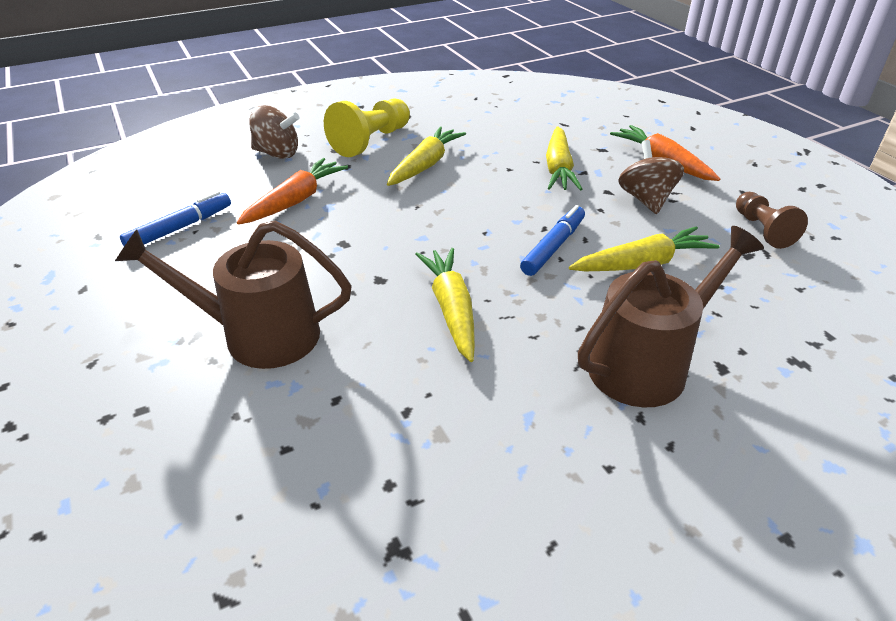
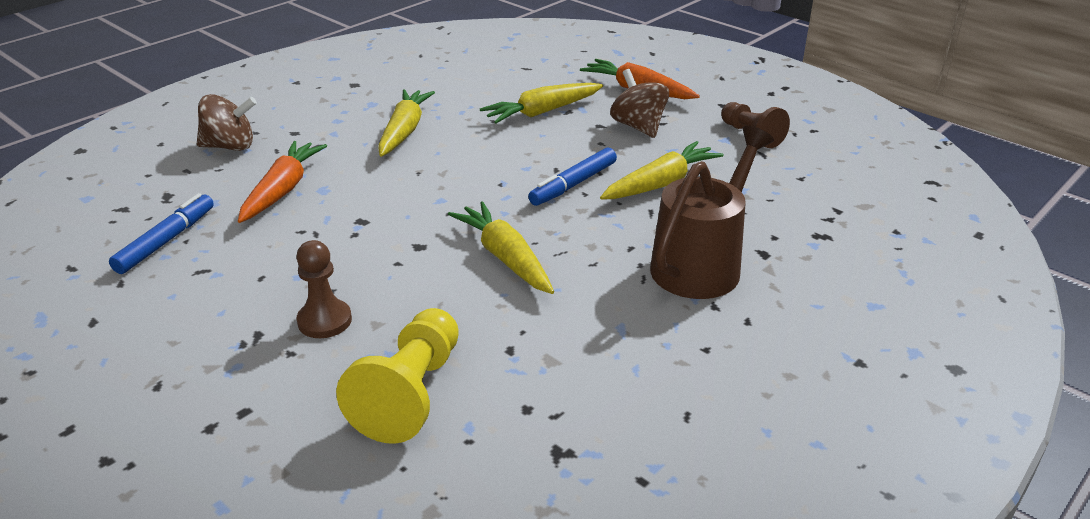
camera: 20 degrees left, 5 degrees down
brown watering can [115,221,352,369] -> brown pawn [296,240,352,338]
yellow pawn [324,99,410,157] -> yellow pawn moved to [336,308,459,444]
blue marker [520,205,585,276] -> blue marker turned 150 degrees counterclockwise [528,147,617,206]
yellow carrot [546,126,582,191] -> yellow carrot turned 75 degrees clockwise [480,83,603,123]

